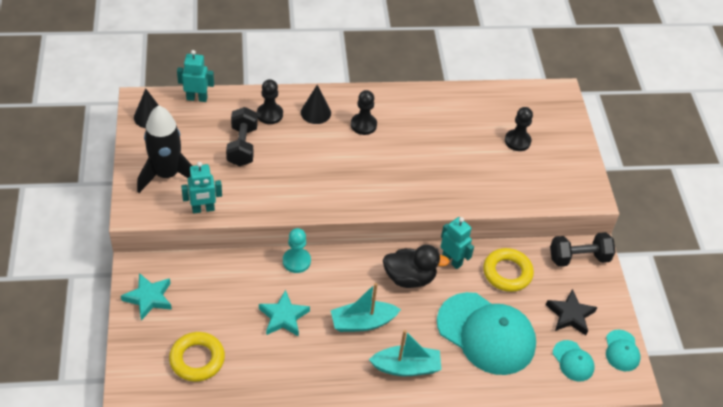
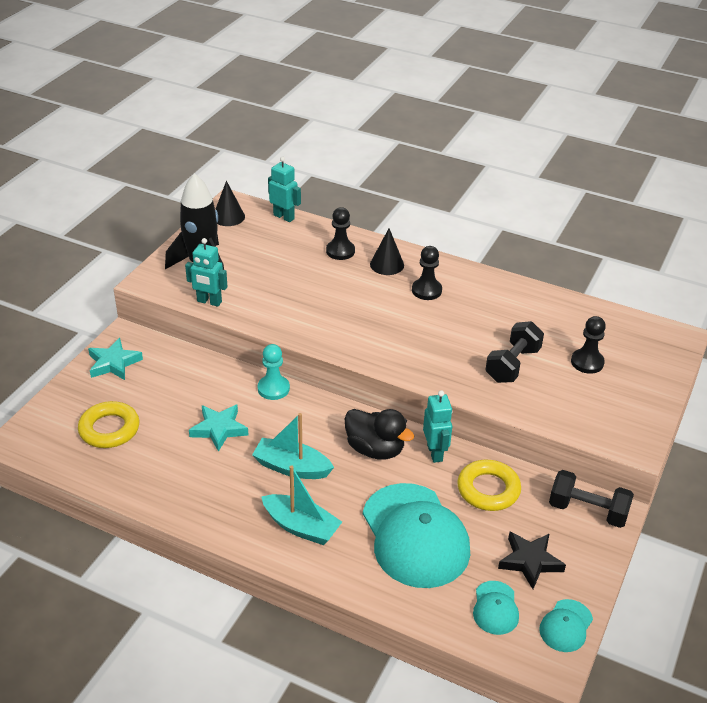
camera: 35 degrees right, 10 degrees down
black dumbbell [226,107,258,166] -> black dumbbell moved to [485,321,544,383]

